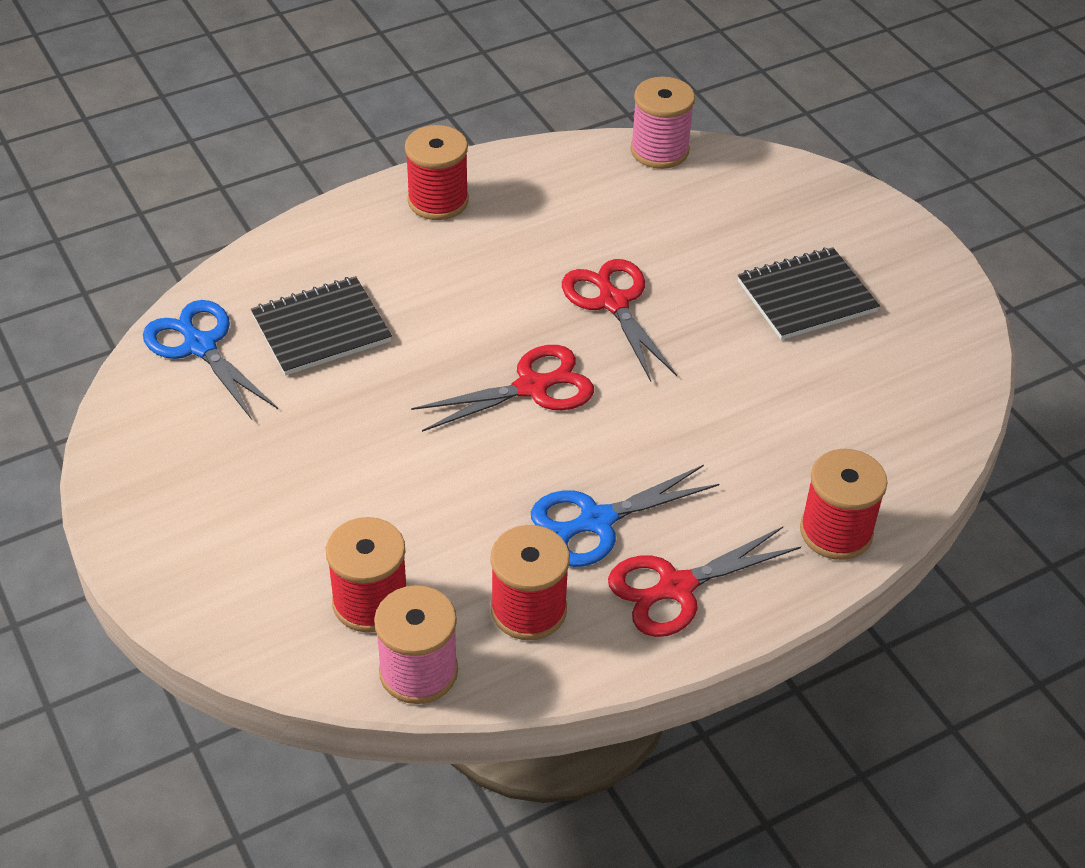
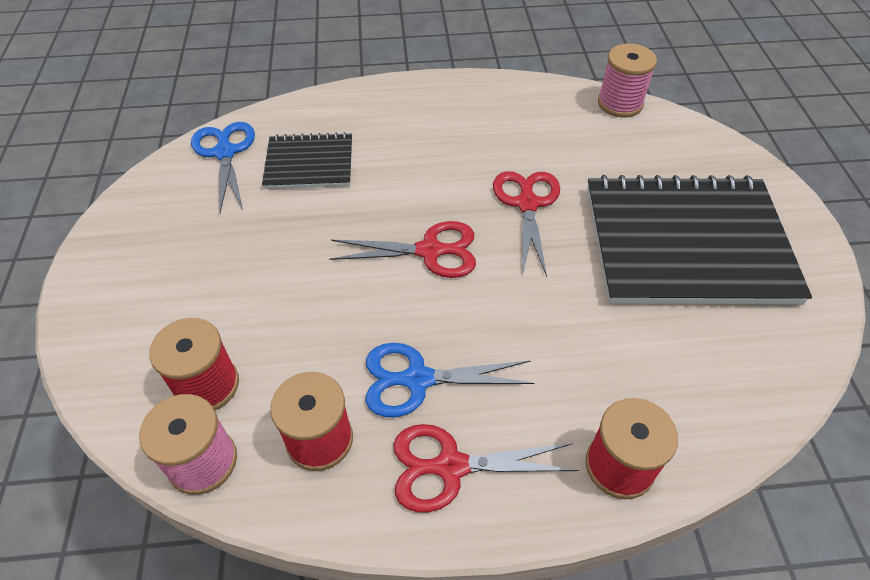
camera: 25 degrees right, 5 degrees up
red spool [405,125,469,220] -> none
black notebook [738,247,880,340] -> black notebook [587,175,812,305], size x1.96

